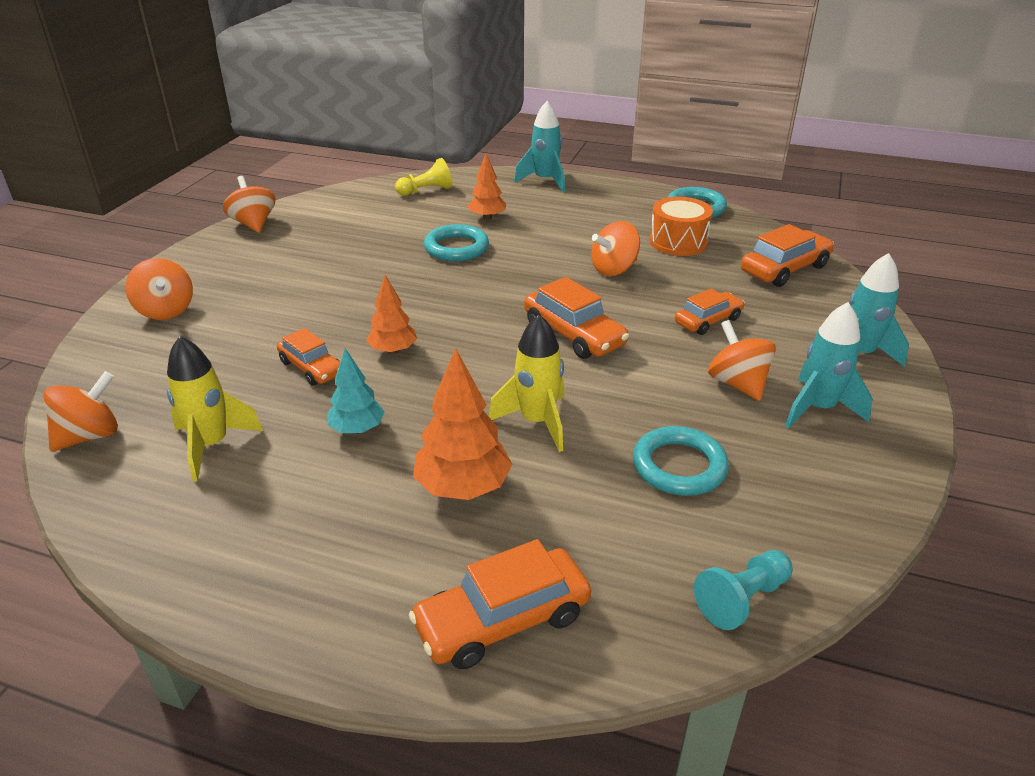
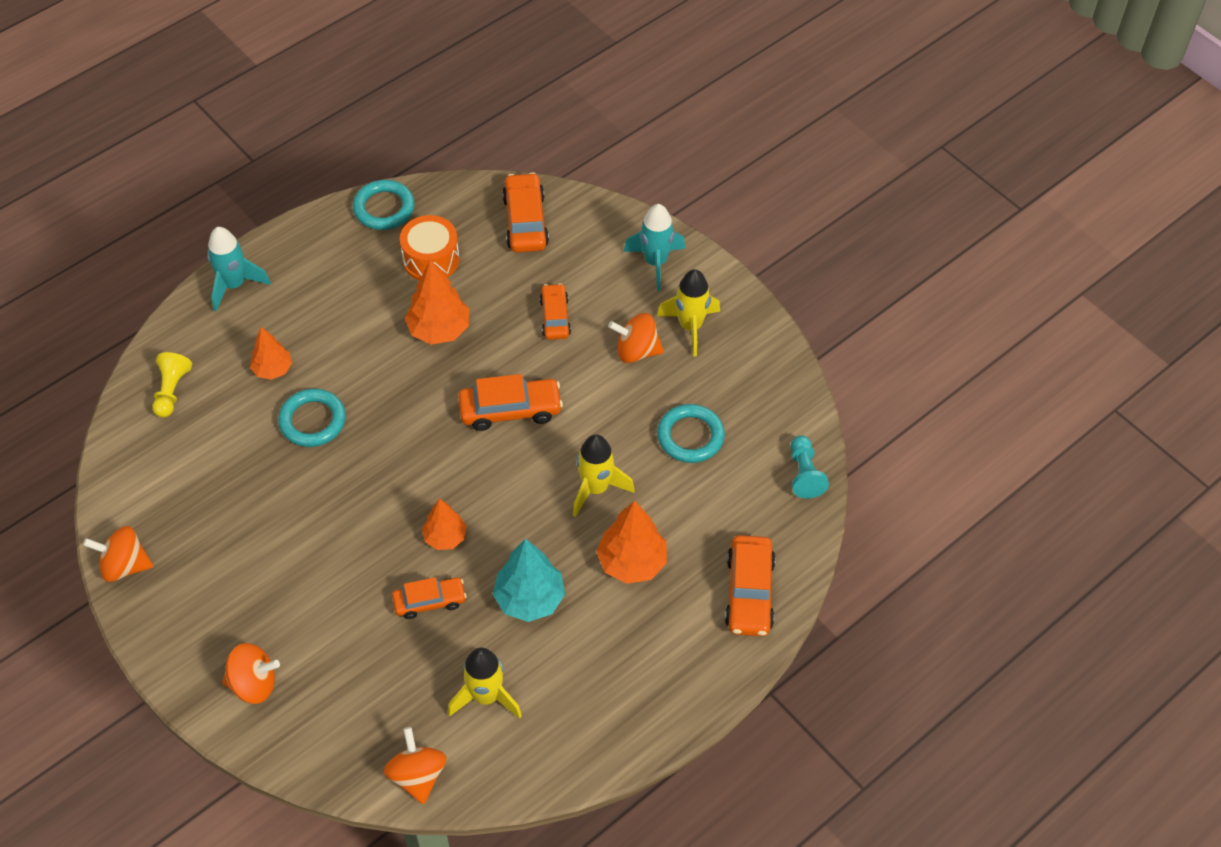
camera: 60 degrees left, 20 degrees up
turquoise tree [327,348,385,434] -> turquoise tree [493,539,565,622], size x1.57
orange spinning top [591,221,640,276] -> orange tree [405,260,469,344]
turquoise rocket [785,302,873,428] -> yellow rocket [657,269,720,357]

